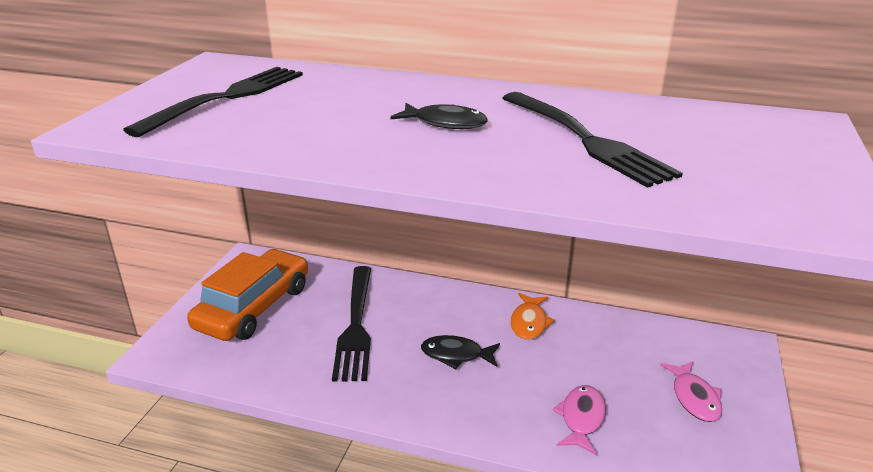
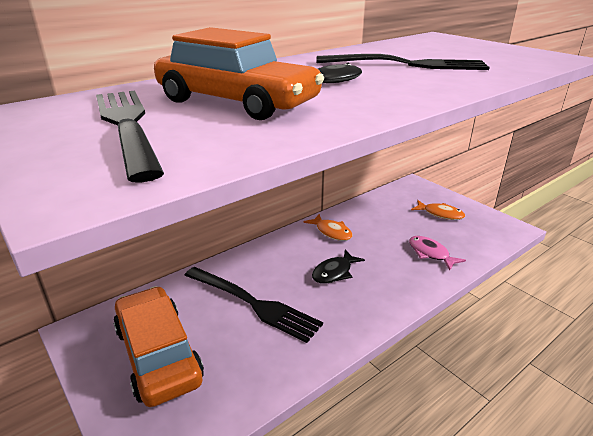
camera: 55 degrees left, 0 degrees up
pink fish [660,361,722,422] -> orange fish [411,200,465,220]
none -> orange car [154,27,324,120]

